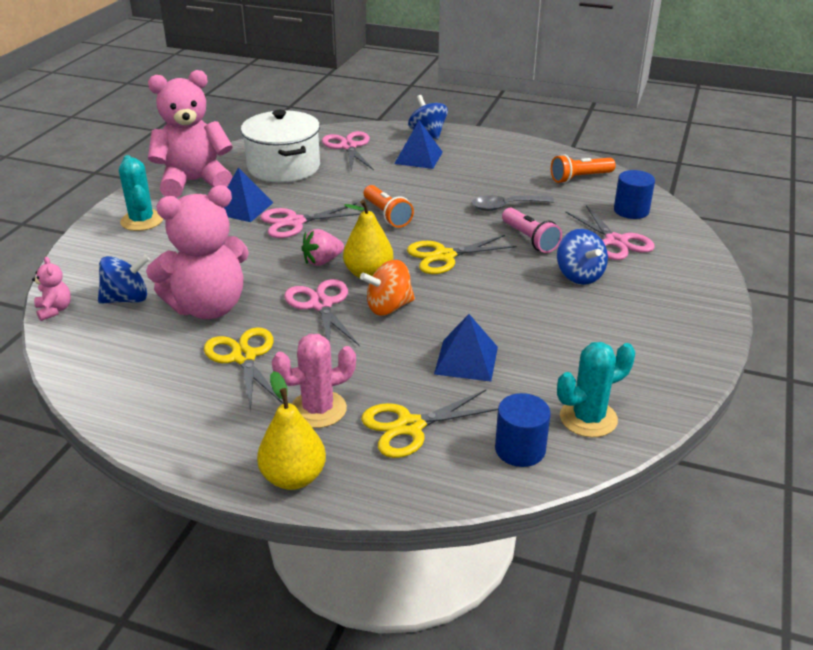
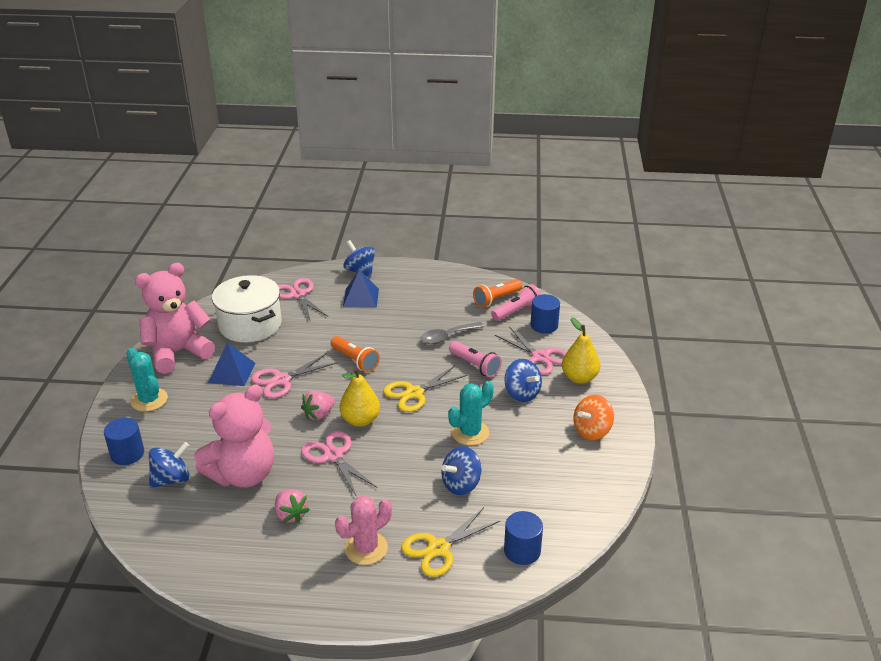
camera: 15 degrees left, 0 degrees up
pink teddy bear [32,257,71,321] -> none
yellow scissors [204,327,283,412] -> pink strawberry [275,489,310,523]
yellow pear [257,371,326,490] -> yellow pear moved to [562,317,600,384]
orange spinning top [360,260,415,315] -> orange spinning top moved to [573,395,614,440]
blue pyramid [434,314,498,382] -> blue spinning top [441,446,482,495]
turquoise cactus [557,342,635,437] -> turquoise cactus moved to [448,381,494,445]
none -> blue cylinder [104,418,144,465]
none -> pink flashlight [491,284,541,321]

